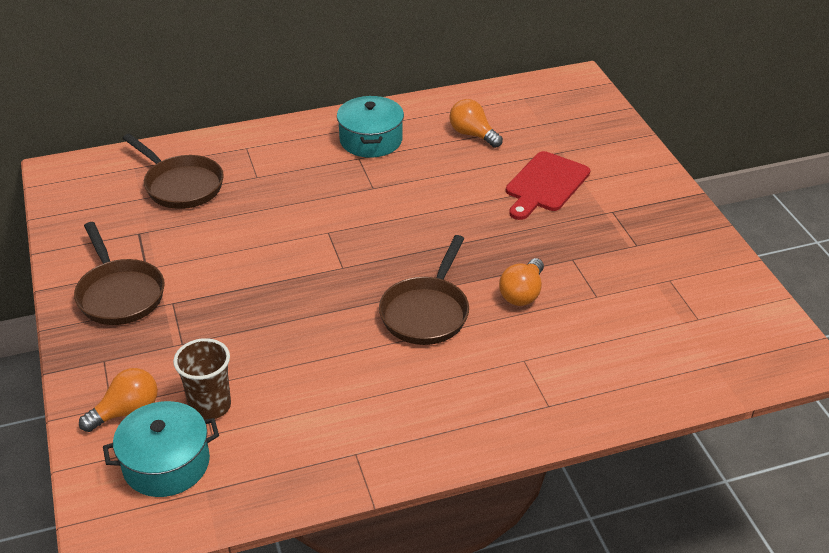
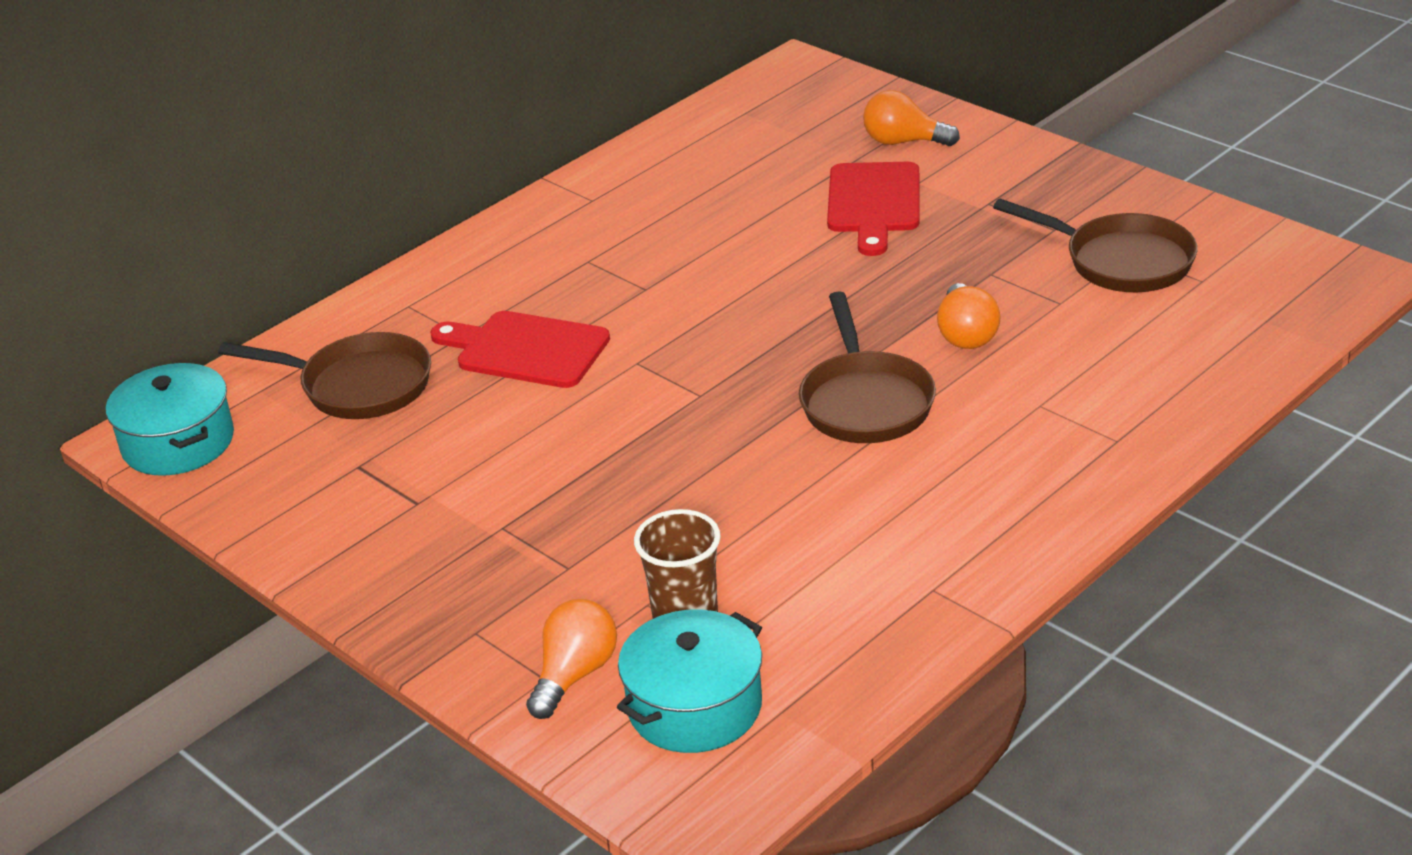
camera: 25 degrees left, 5 degrees down
brown pan [74,222,165,325] -> brown pan moved to [993,199,1197,292]
turquoise pot [337,96,404,158] -> turquoise pot moved to [106,363,234,476]
orange light bulb [449,99,503,148] -> orange light bulb moved to [863,90,960,146]
none -> red cutting board [430,311,610,388]

